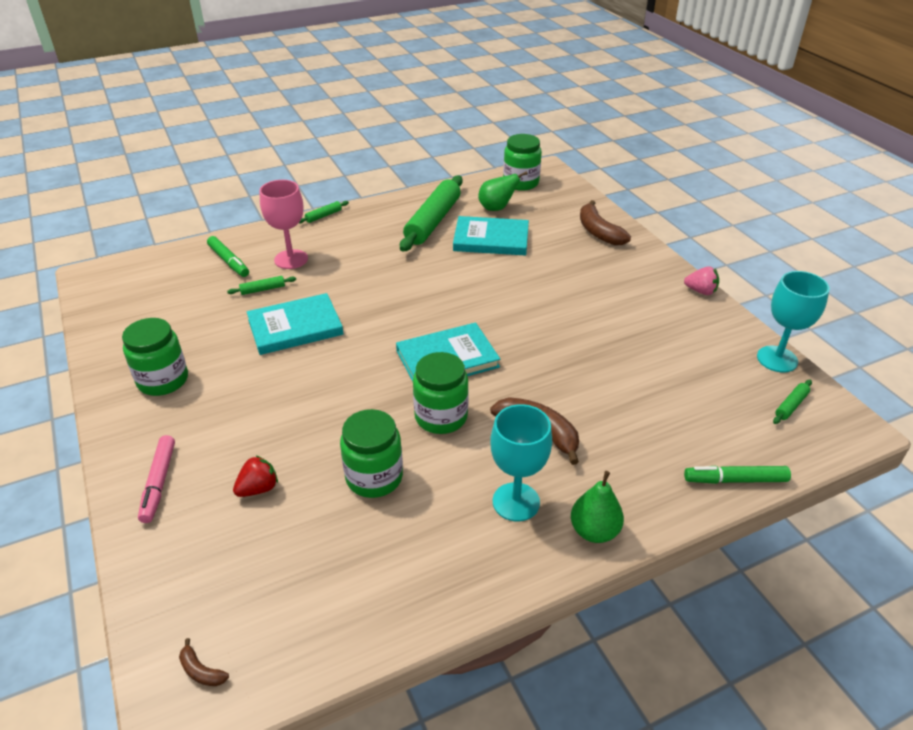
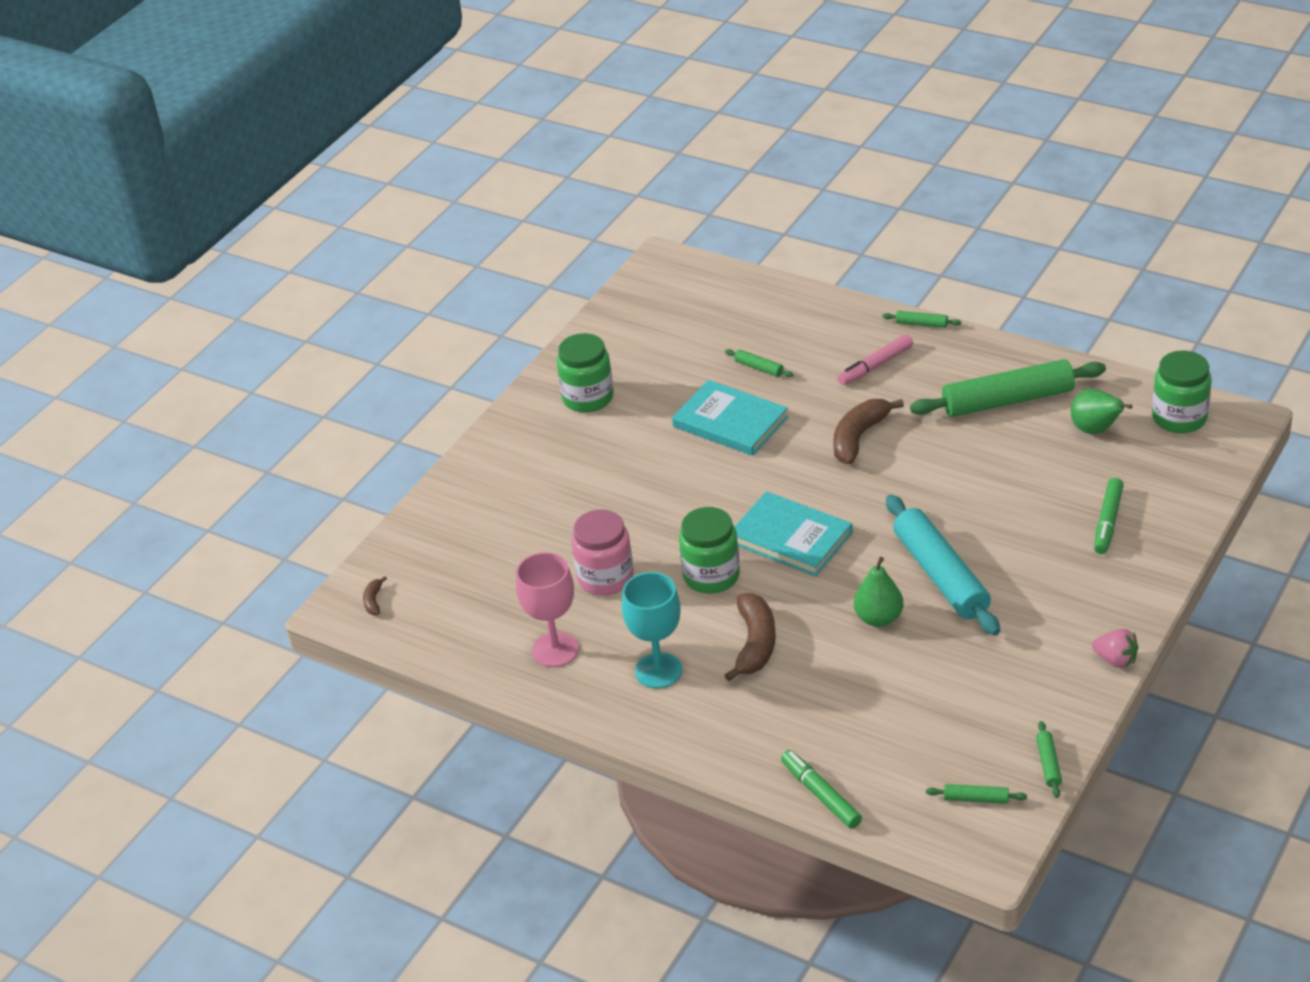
camera: 60 degrees right, 0 degrees up
pink marker [138,435,175,523] -> pink marker moved to [838,334,913,385]
green marker [207,236,249,277] -> green marker moved to [1094,478,1123,554]
red strawberry [233,455,278,497] -> none
pink goblet [260,180,308,269] -> pink goblet moved to [516,552,579,667]
green jar [340,409,403,498] -> pink jar [572,510,634,596]
turquoise book [453,216,529,256] -> none
green pear [571,471,624,543] -> green pear moved to [854,557,903,627]
brown banana [580,200,631,246] -> brown banana moved to [833,399,904,464]
pink strawberry [684,266,719,295] -> pink strawberry turned 45 degrees counterclockwise [1092,629,1138,668]
turquoise goblet [757,271,830,373] -> green rolling pin [1036,721,1062,798]
none -> turquoise rolling pin [886,495,1000,635]

